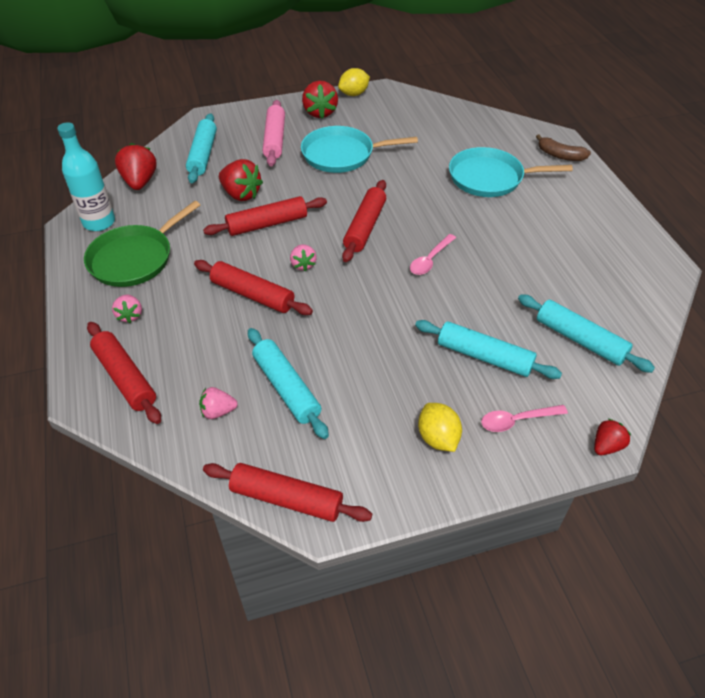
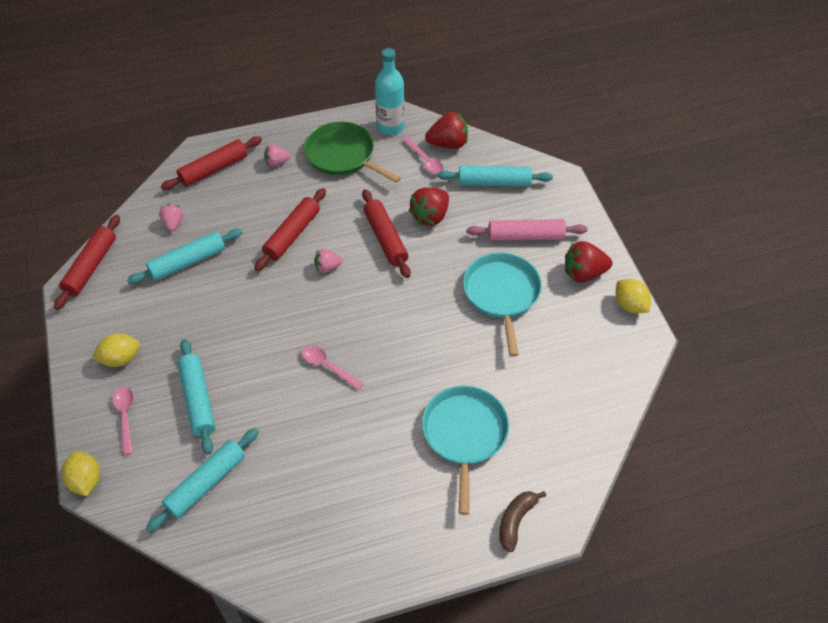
camera: 90 degrees right, 5 degrees up
red rolling pin [342,180,386,262] -> none
turquoise rolling pin [415,320,562,379] -> turquoise rolling pin turned 45 degrees counterclockwise [178,339,215,455]
red strawberry [594,419,631,455] -> yellow lemon [62,451,100,496]
none -> pink spoon [402,137,444,174]

